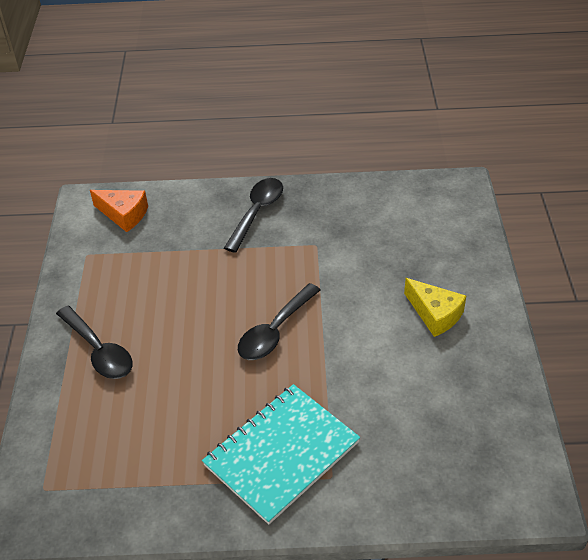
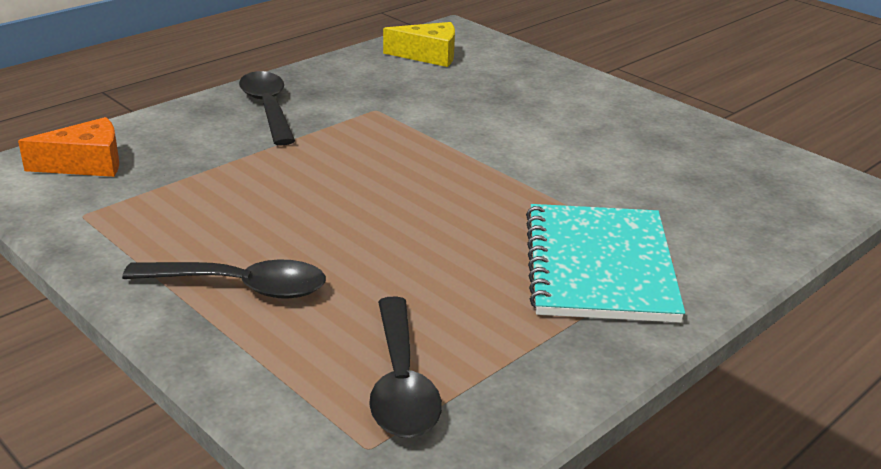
camera: 45 degrees left, 15 degrees down
black spoon [238,283,320,360] -> black spoon moved to [369,296,442,438]
yellow cheese [404,278,466,337] -> yellow cheese moved to [383,22,455,67]

